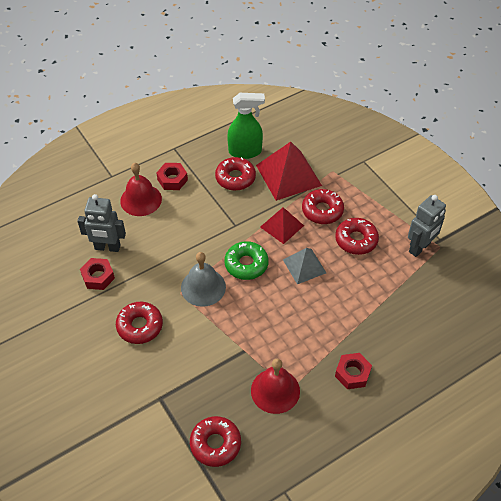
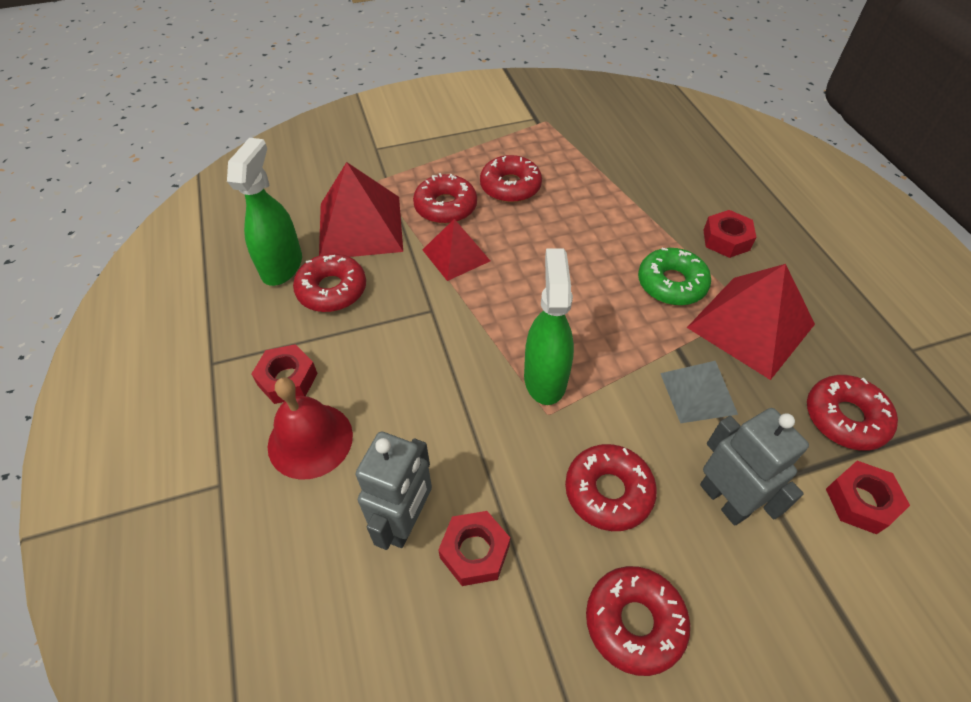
camera: 75 degrees left, 0 degrees up
grey bell [181,252,226,307] -> green spray bottle [524,248,574,405]
green donut [224,241,269,280] -> green donut moved to [638,248,711,306]
red bell [251,359,300,414] -> red pyramid [687,264,815,380]
grey pyramid [283,248,326,284] -> grey pyramid moved to [660,361,738,423]
grey robot [408,195,446,257] -> grey robot moved to [700,408,809,525]
none -> red donut [586,566,690,676]
none -> red nut [826,461,910,534]

